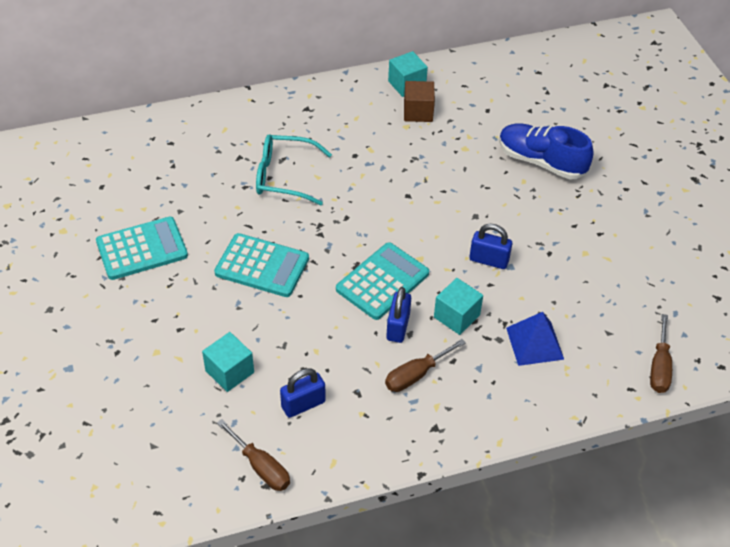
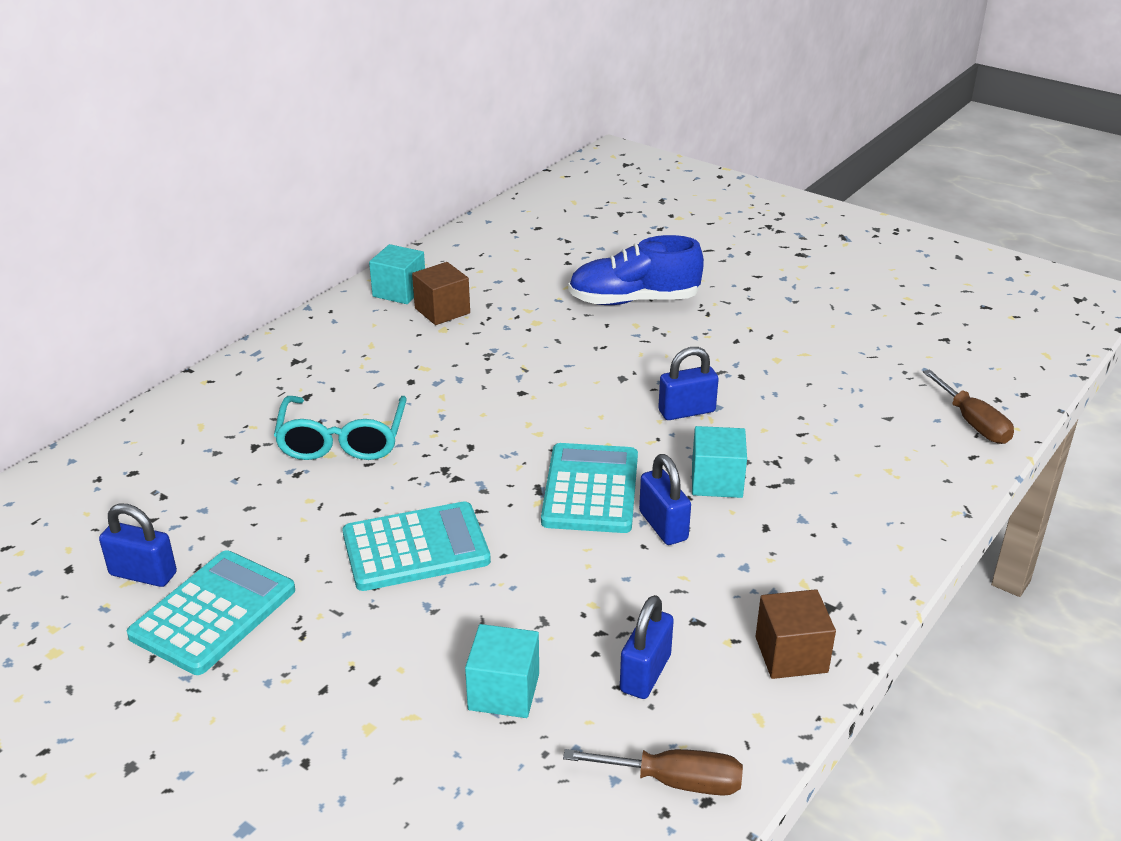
camera: 35 degrees left, 15 degrees down
turquoise glasses [256,134,332,206] -> turquoise glasses turned 60 degrees counterclockwise [274,396,407,460]
brown screwdriver [385,339,466,392] -> none
blue pyramid [506,312,564,366] -> none
none -> blue padlock [99,504,177,587]
none -> brown cube [755,589,836,679]

